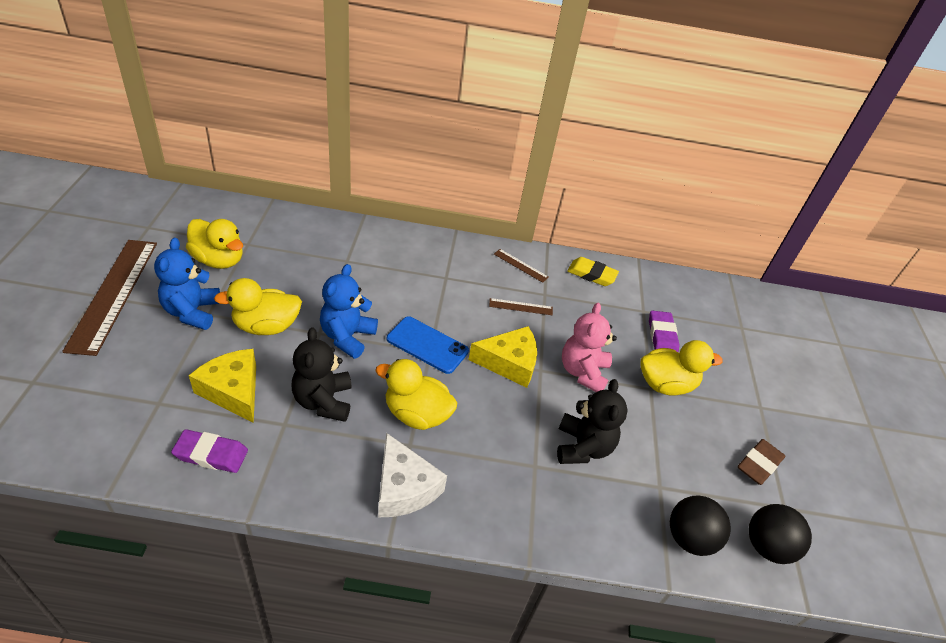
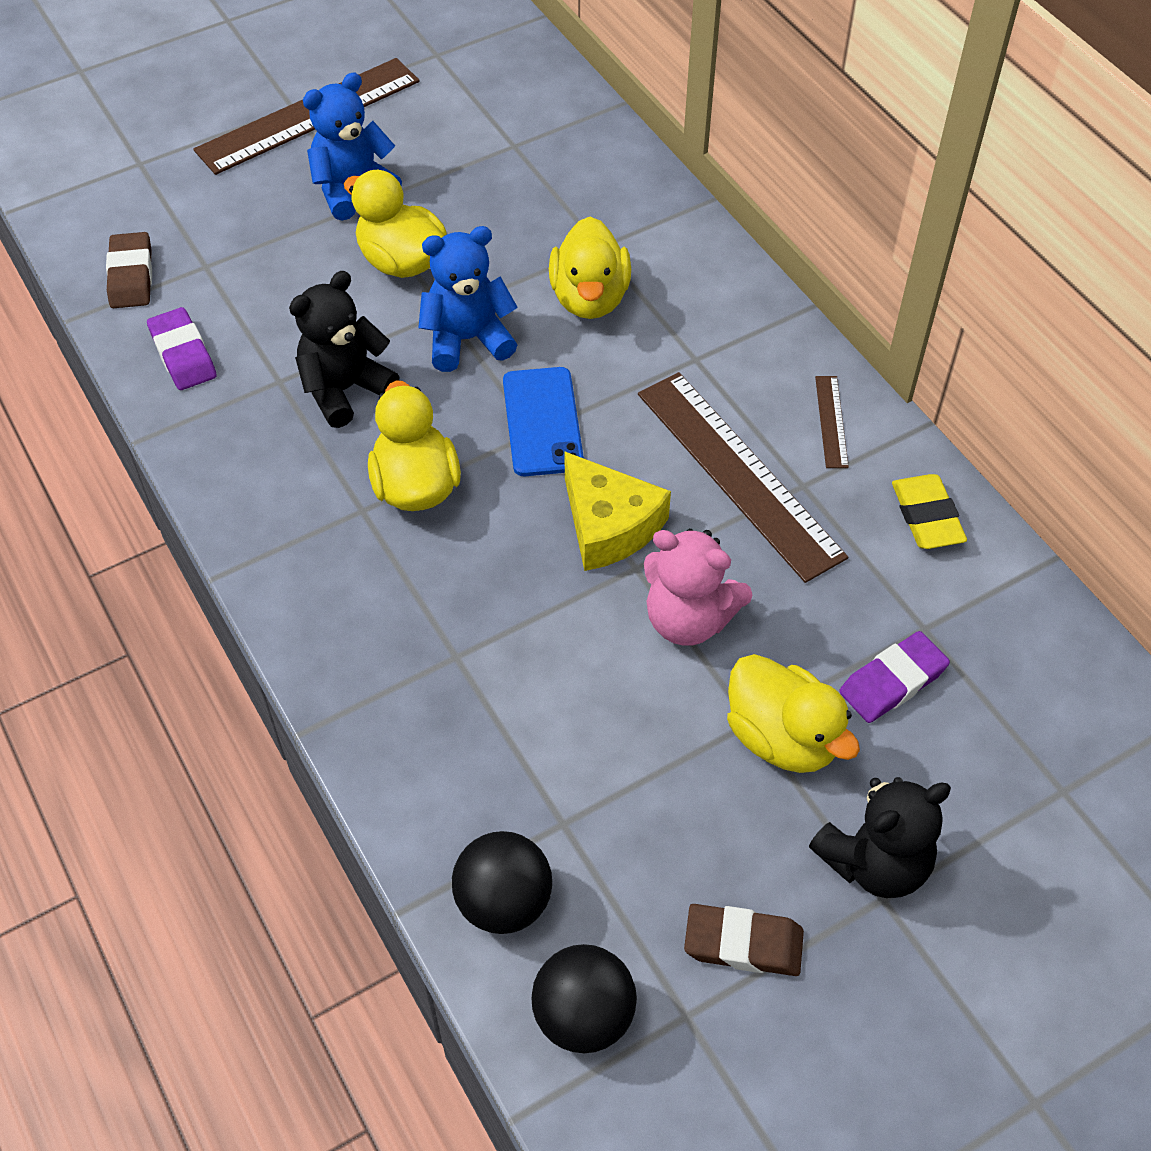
camera: 60 degrees right, 10 degrees up
yellow duck [186,219,243,269] -> yellow duck moved to [549,217,631,319]
yellow cheese [189,349,256,423] -> none
white cheese [378,433,447,517] -> none
brown ruler [489,298,553,316] -> brown ruler [638,372,848,583], size x2.32
black teddy bear [557,379,628,464] -> black teddy bear moved to [809,777,951,898]
pink teddy bear [562,303,617,392] -> pink teddy bear turned 135 degrees counterclockwise [644,529,752,646]
none -> brown eraser [106,232,152,308]

